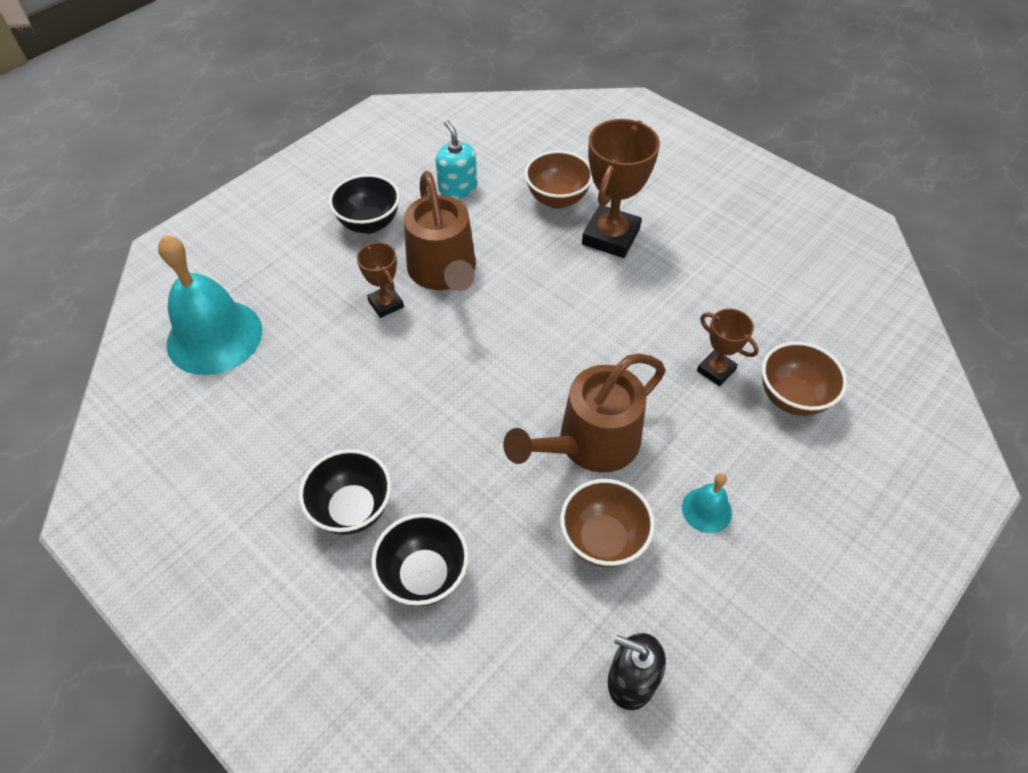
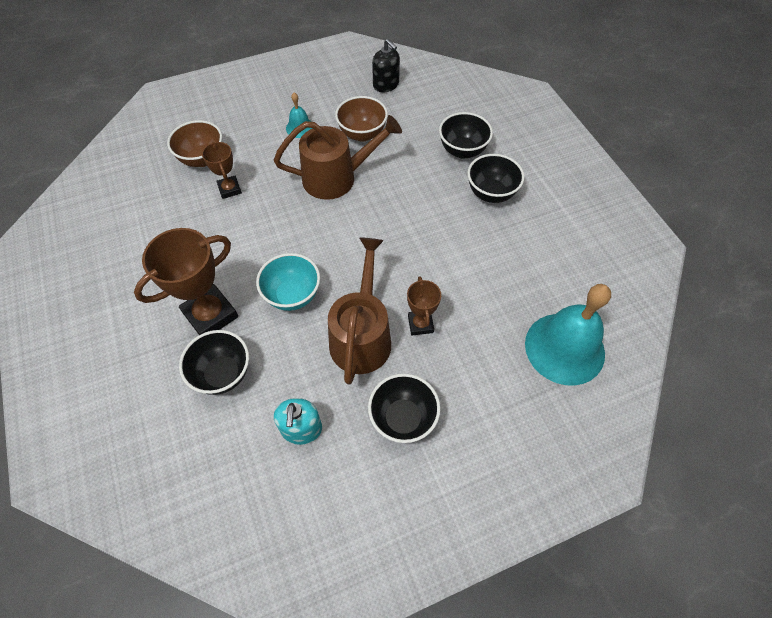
camera: 155 degrees left, 5 degrees up
brown bowl [525,150,593,209] -> black bowl [179,330,249,395]
none -> turquoise bowl [256,253,320,311]

